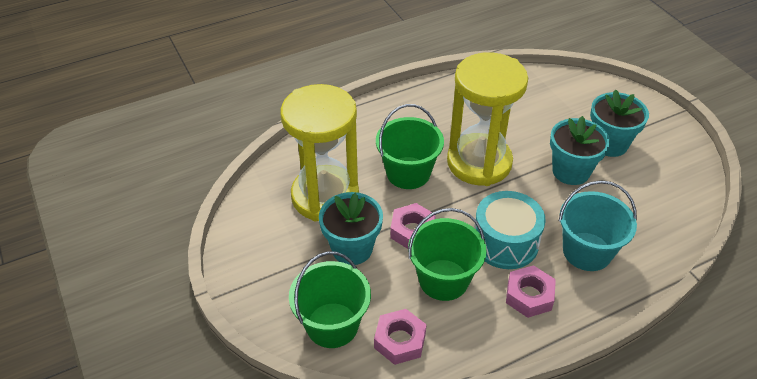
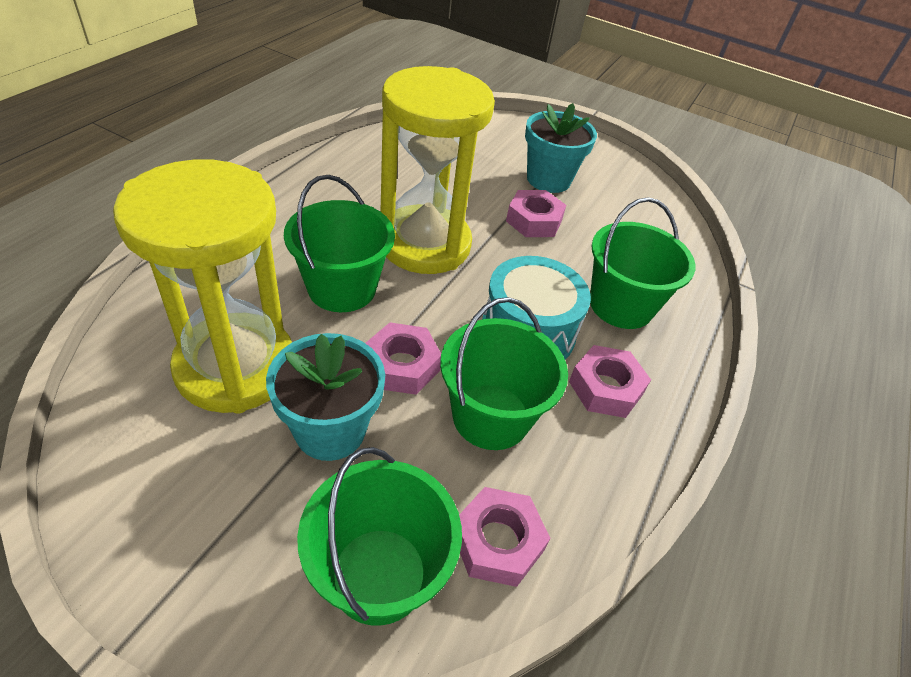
camera: 40 degrees left, 0 degrees up
turquoise flower pot [550,116,610,185] -> pink nut [506,190,566,237]
turquoise bucket [559,180,637,271] -> green bucket [590,197,696,329]

